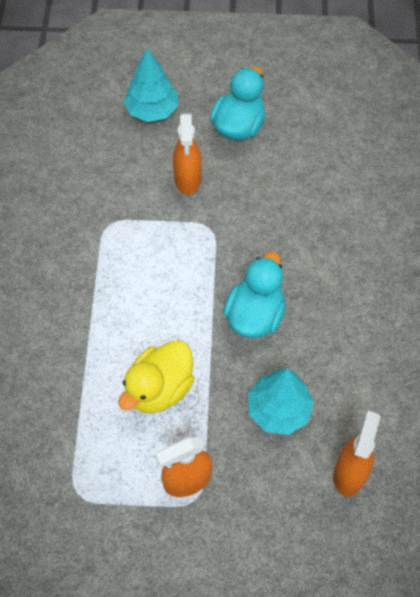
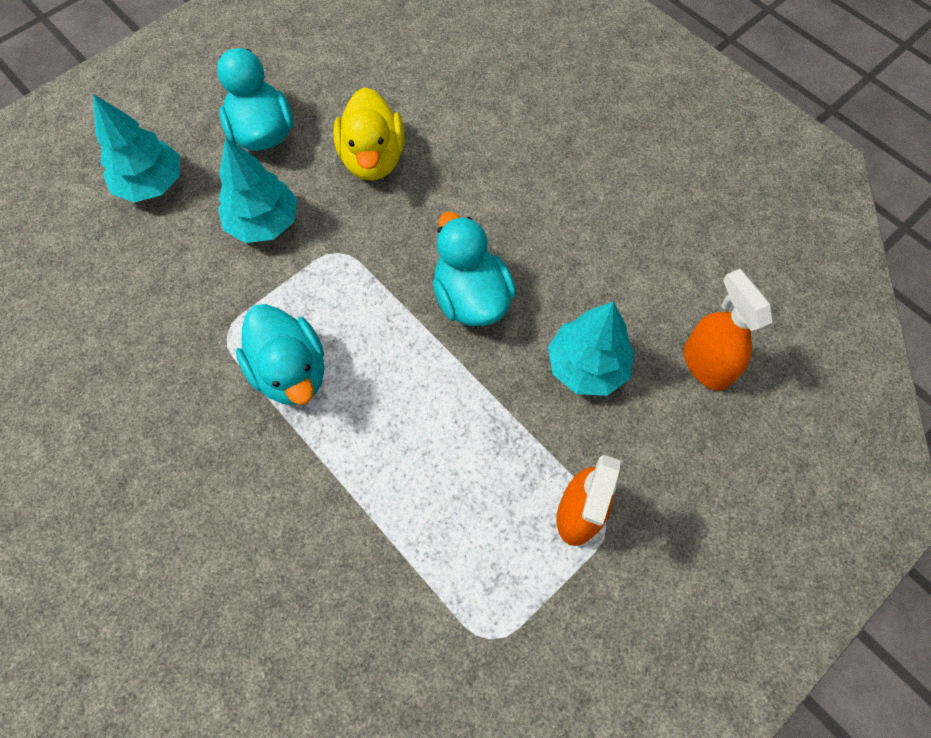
camera: 45 degrees left, 5 degrees up
yellow duck [118,340,195,413] -> yellow duck moved to [333,87,405,180]
orange spray bottle [173,113,202,195] -> turquoise tree [218,137,298,243]
none -> turquoise duck [236,304,324,405]

